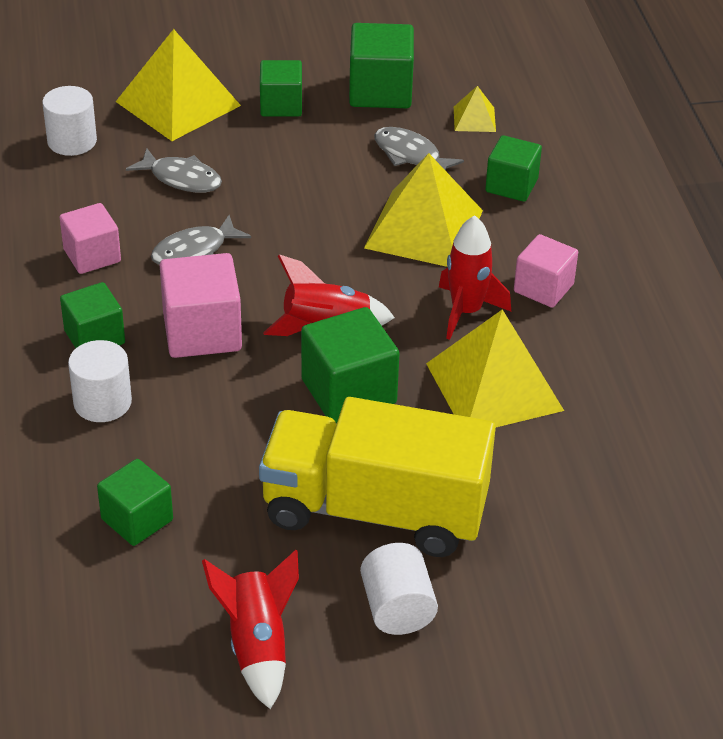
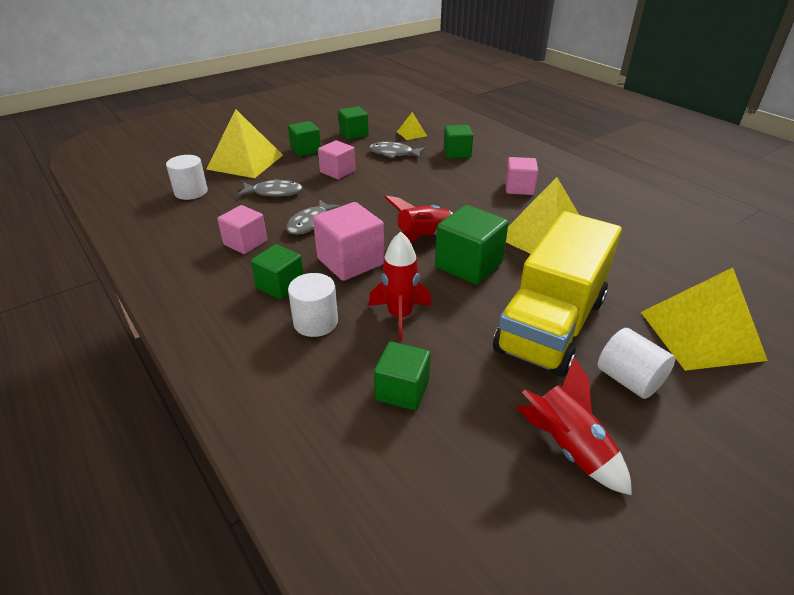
camera: 25 degrees left, 5 degrees down
yellow truck [259,397,496,557] -> yellow truck turned 45 degrees counterclockwise [493,211,622,377]
green cube [349,23,414,108] -> green cube [338,107,369,140], size x0.66
yellow pyramid [364,153,483,267] -> yellow pyramid moved to [641,268,768,371]
red rocket [439,215,511,340] -> red rocket moved to [369,231,432,342]
none -> pink cube [318,140,356,179]

